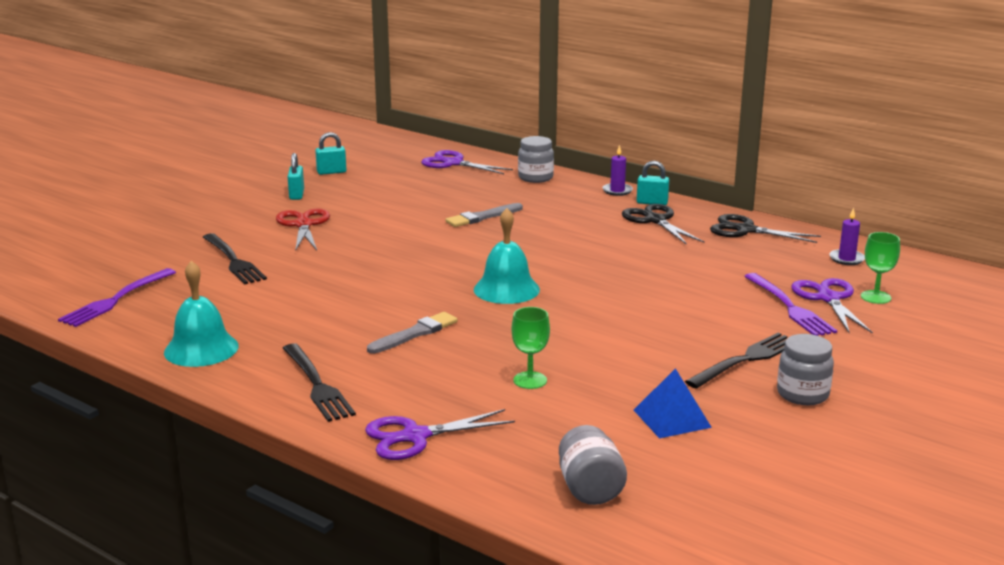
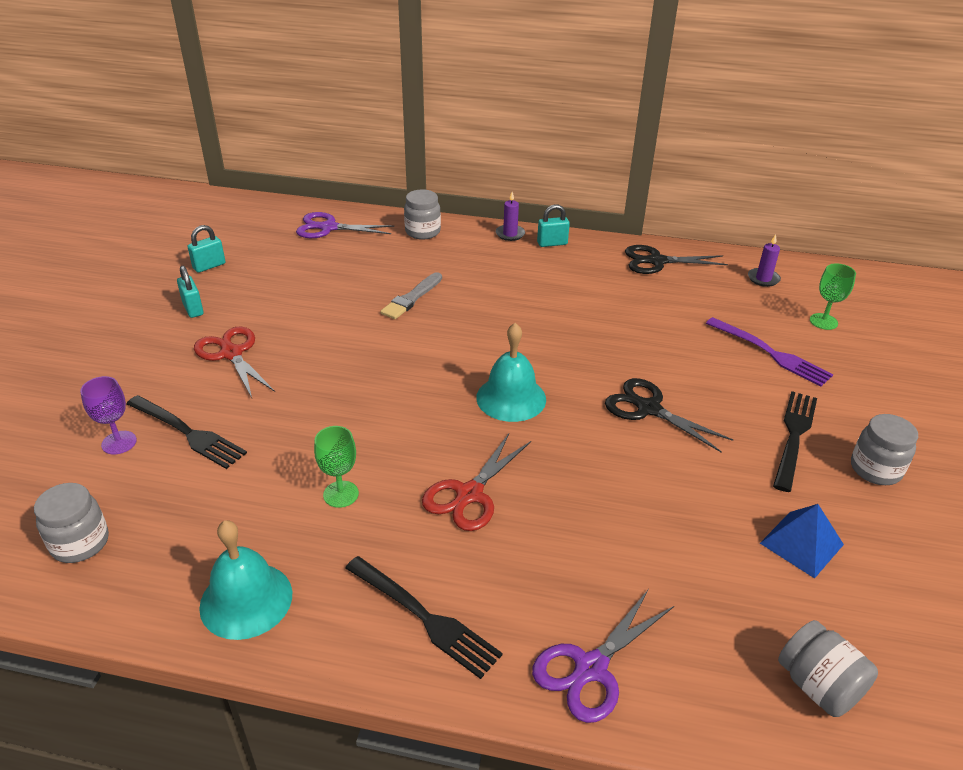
camera: 25 degrees left, 15 degrees up
purple fork [58,268,176,327] -> grey jar [34,483,109,563]
grey brush [367,312,458,354] -> red scissors [422,433,531,531]
green goblet [512,307,550,389] -> green goblet moved to [314,426,359,508]
black scissors [622,204,704,245] -> black scissors moved to [605,378,733,453]
purple scissors [791,278,873,334] -> none
none -> purple goblet [80,376,137,455]

